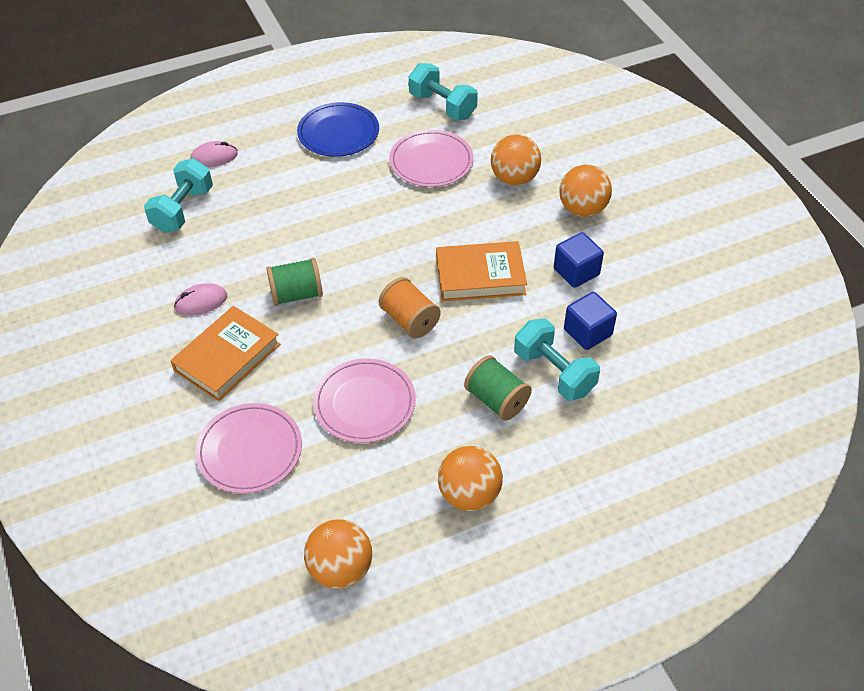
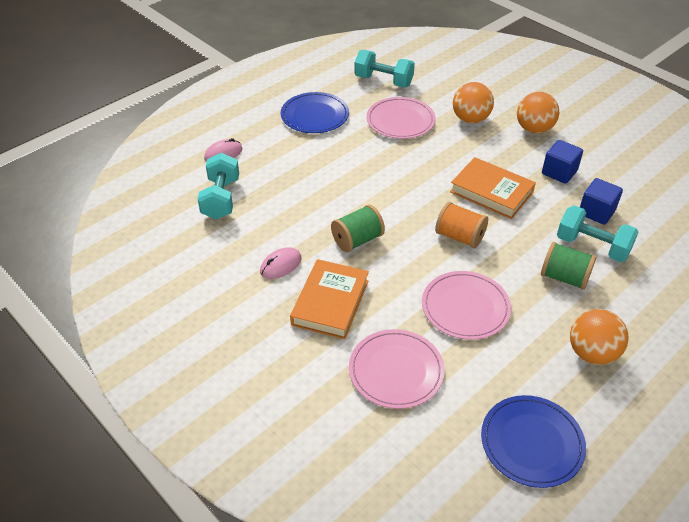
camera: 20 degrees left, 5 degrees down
orange ball [304,519,372,589] -> blue plate [481,395,586,488]
orange book [436,241,527,301] -> orange book turned 60 degrees clockwise [450,157,536,219]

